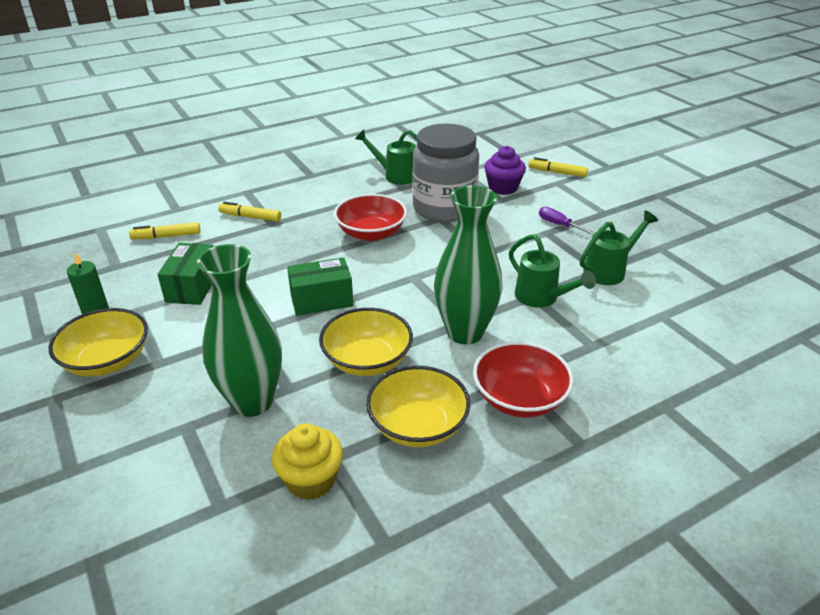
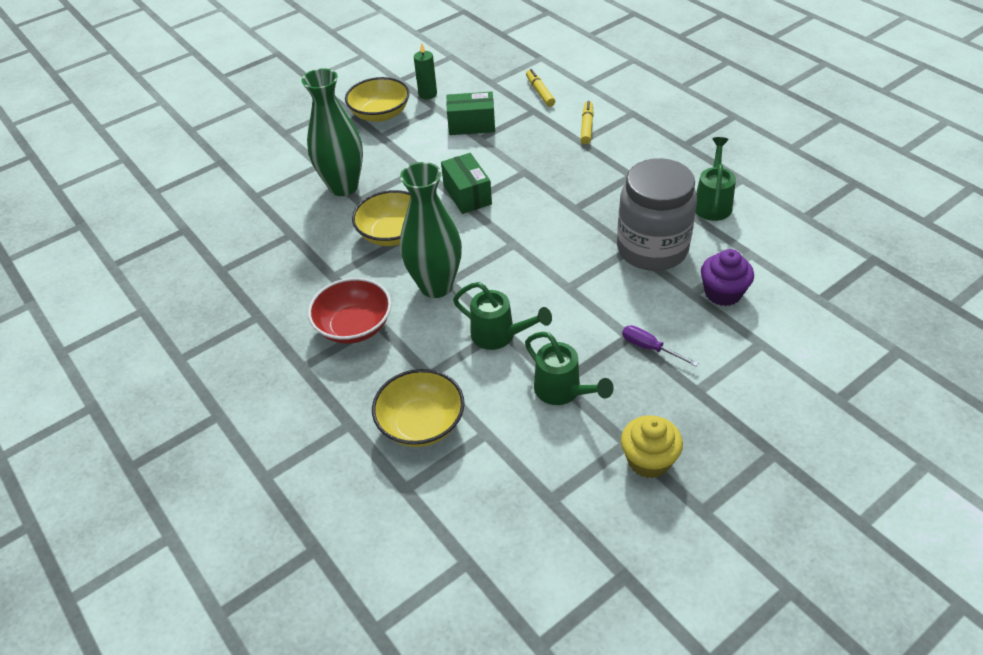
camera: 85 degrees right, 10 degrees up
yellow cupcake [272,423,343,500] -> yellow cupcake moved to [621,415,683,478]
red bowl [334,194,407,241] -> none
yellow bowl [366,366,470,447] -> yellow bowl moved to [372,369,465,447]
green watering can [509,234,596,308] -> green watering can turned 105 degrees counterclockwise [453,282,552,350]
yellow marker [528,157,588,177] -> none
purple screwdriver [539,207,595,235] -> purple screwdriver turned 90 degrees counterclockwise [622,325,698,366]

